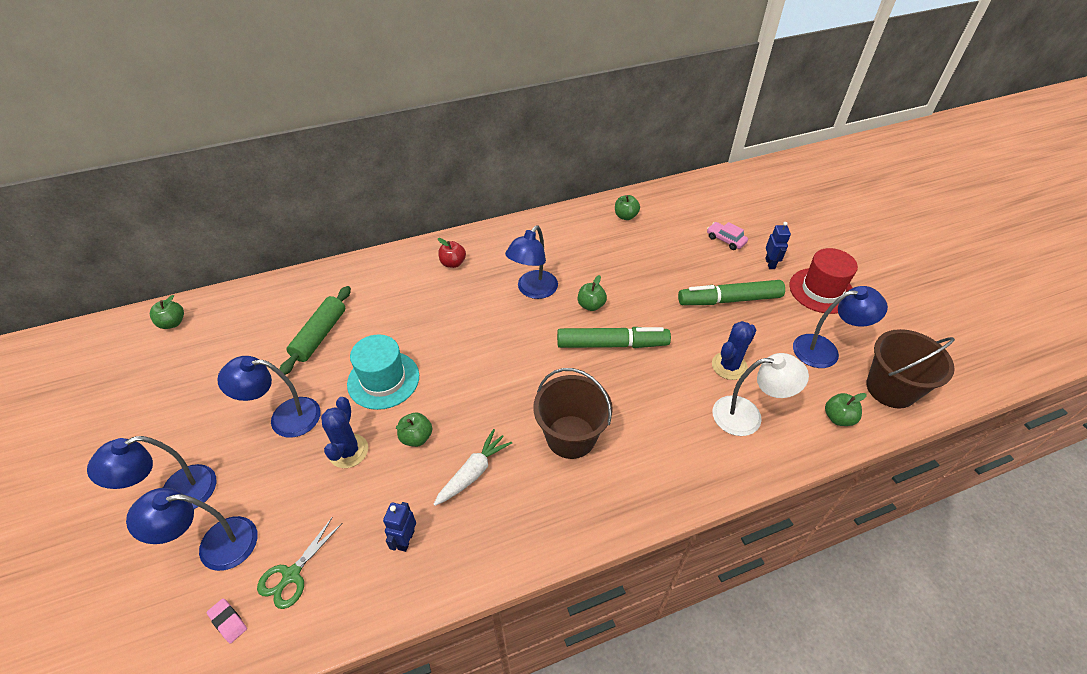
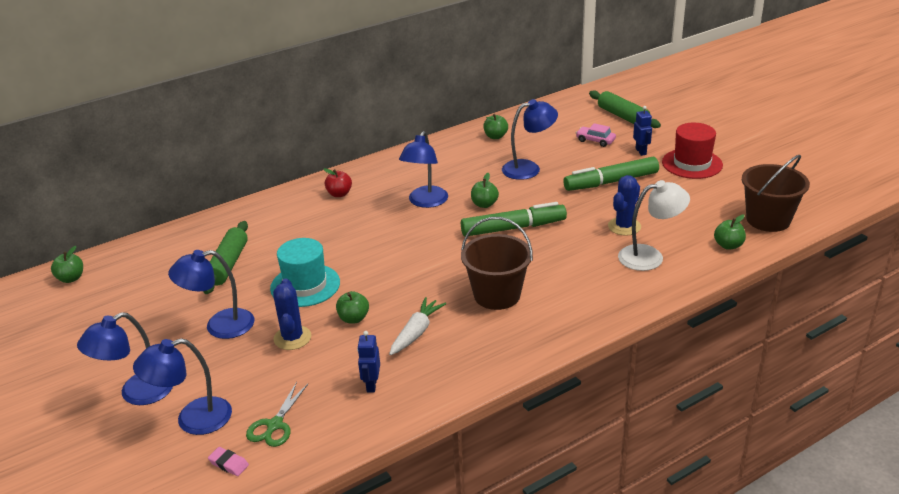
camera: 10 degrees left, 15 degrees down
blue lamp [793,286,888,368] -> blue lamp moved to [502,99,558,180]
none -> green rolling pin [589,90,661,128]

